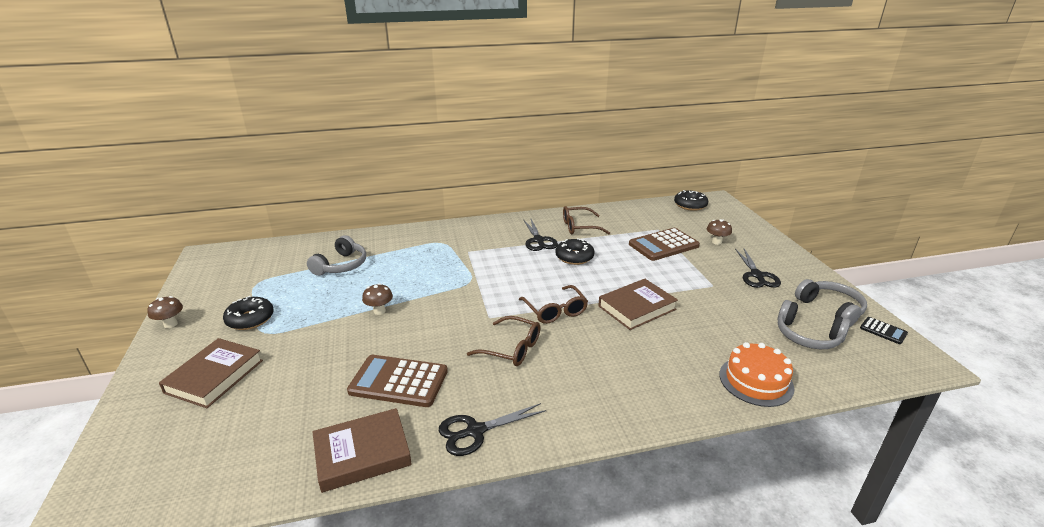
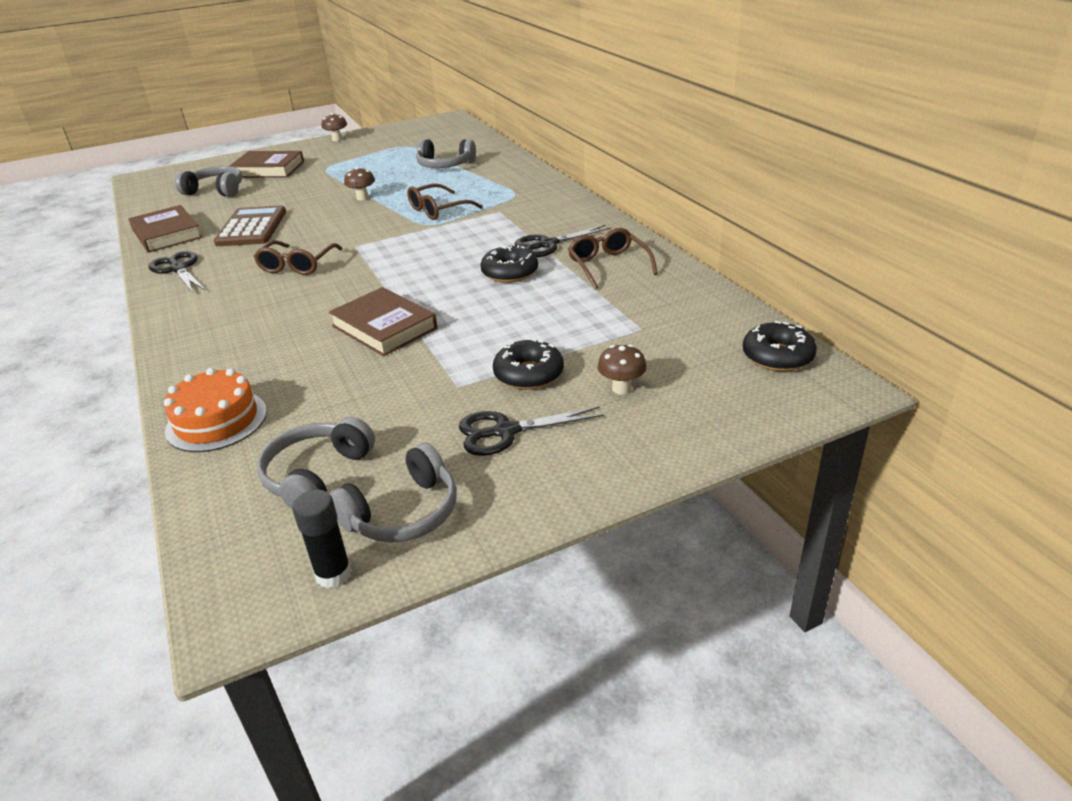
camera: 80 degrees right, 5 degrees up
black donut [223,296,274,330] -> black donut moved to [493,338,564,390]
brown glasses [519,285,588,324] -> brown glasses moved to [407,183,483,220]
brown calculator [629,228,700,261] -> none
black calculator [860,317,908,344] -> black glue stick [292,490,352,588]
none -> grey headphones [175,166,243,197]

